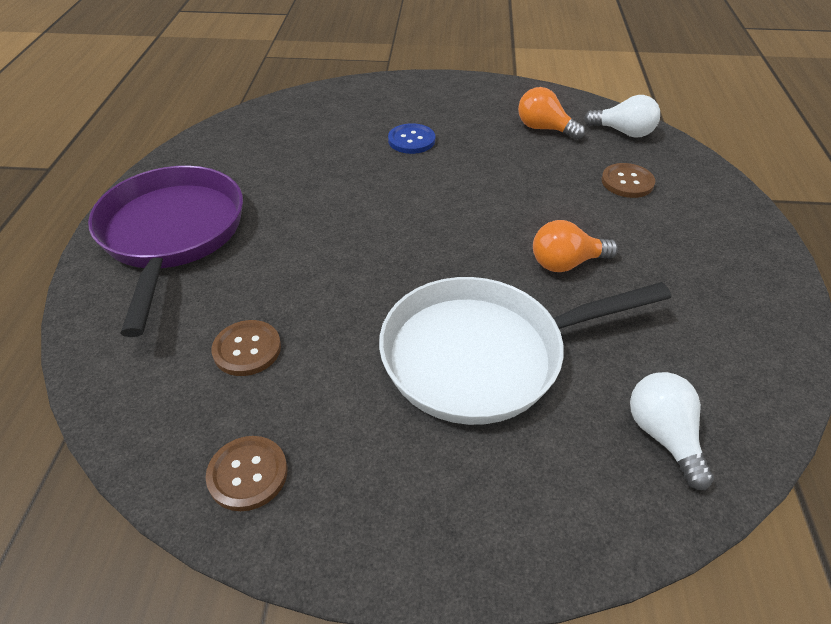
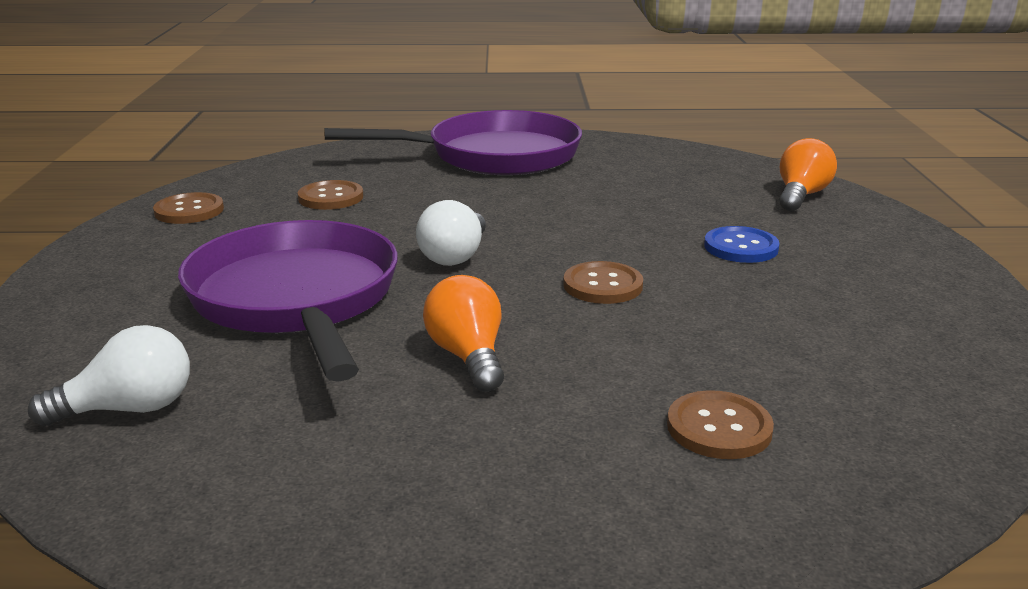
camera: 85 degrees right, 20 degrees down
white pan [379,277,671,425] -> purple pan [178,220,398,382]
orange light bulb [518,87,585,140] -> orange light bulb moved to [779,138,837,211]
white light bulb [584,95,660,138] -> white light bulb moved to [416,200,486,266]
none -> brown button [563,261,643,304]

